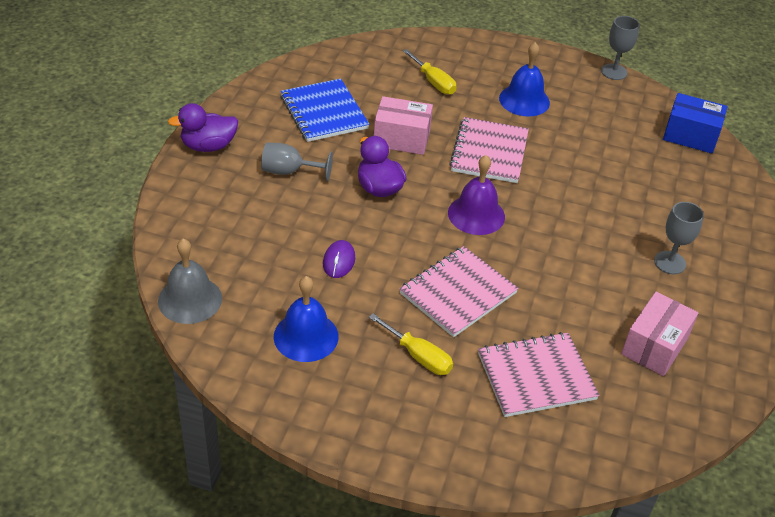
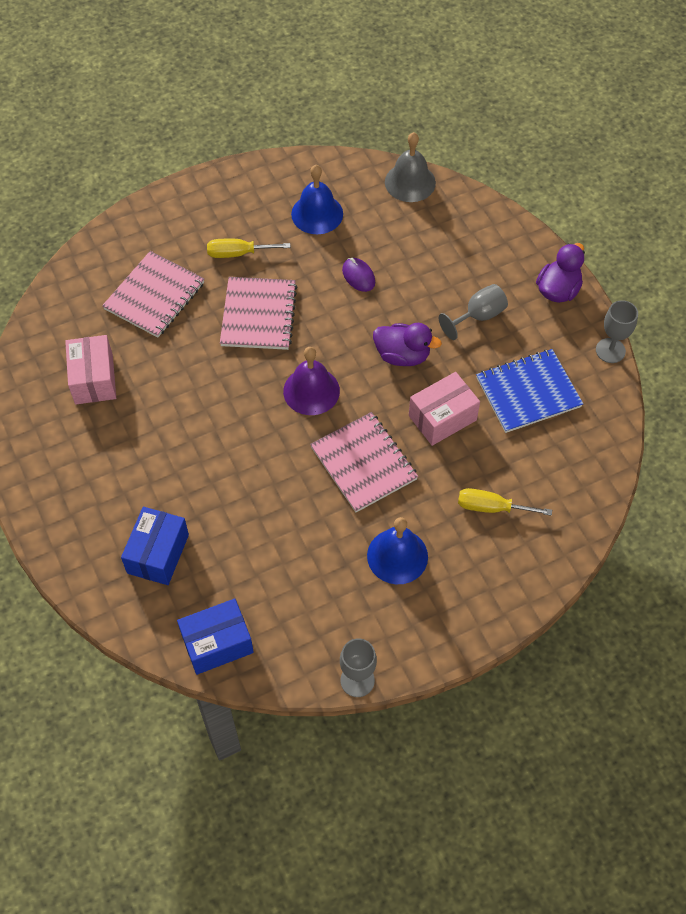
camera: 140 degrees right, 15 degrees up
blue notebook [281,79,370,142] -> blue notebook turned 45 degrees counterclockwise [476,349,583,433]
grey goblet [654,202,704,274] -> grey goblet moved to [596,300,638,363]
none -> blue box [121,507,189,585]

